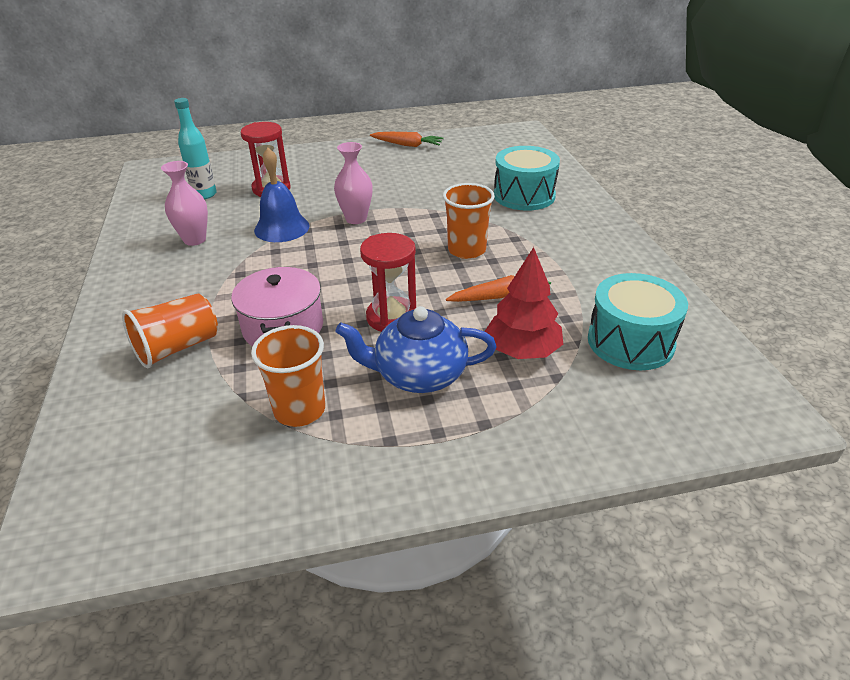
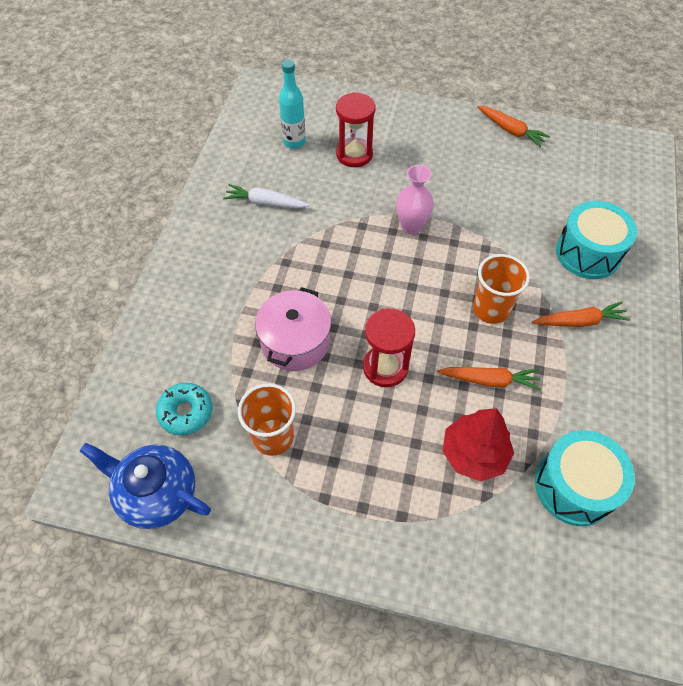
camera: 25 degrees right, 20 degrees up
orange cup [122,293,218,368] -> none
pink vase [161,161,208,246] -> white carrot [223,184,310,208]
blue bell [254,148,309,242] -> none
blue teapot [335,306,497,393] -> blue teapot moved to [80,443,211,529]
none -> turquoise donut [156,383,212,435]
none -> orange carrot [532,302,630,327]

